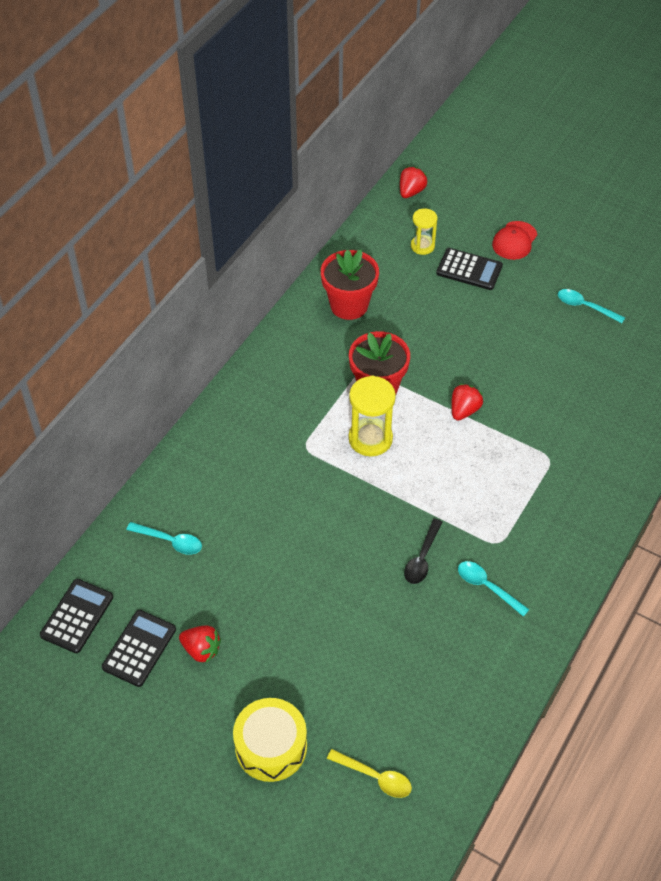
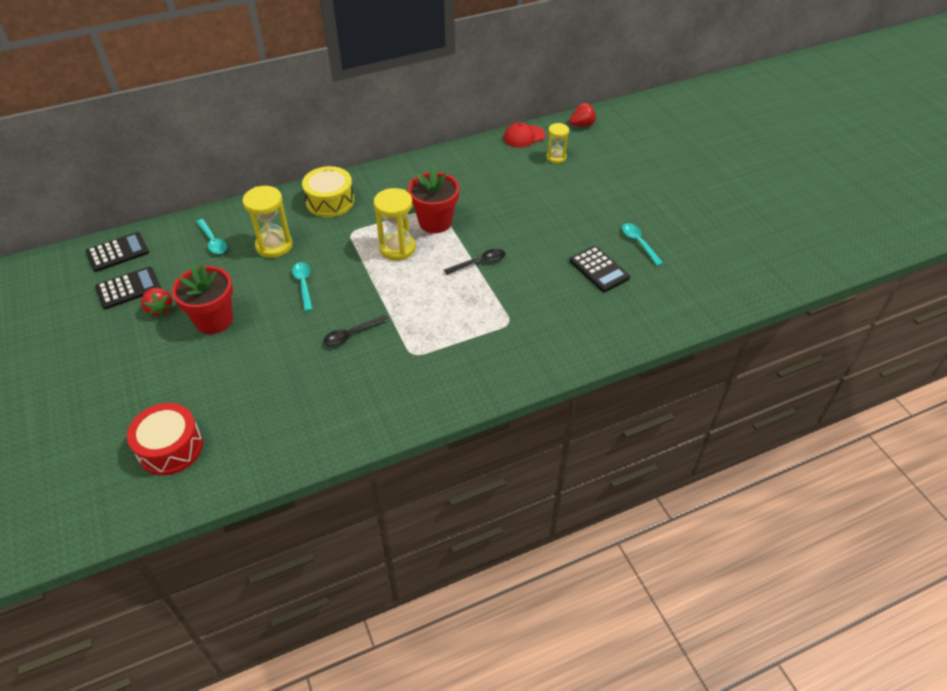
camera: 35 degrees right, 5 degrees down
yellow drum [233,698,307,782] -> yellow drum moved to [302,166,354,217]
red flower pot [321,250,379,320] -> red flower pot moved to [172,264,233,334]
yellow spoon [327,749,412,798] -> red drum [127,403,203,475]
black calculator [436,248,503,290] -> black calculator moved to [570,246,630,292]
red strawberry [451,384,483,421] -> black spoon [444,249,505,275]
turquoise spoon [458,561,530,617] -> turquoise spoon moved to [292,262,313,312]
red cap [492,221,537,260] -> red cap moved to [504,122,546,148]
none -> yellow hourglass [243,186,292,258]

